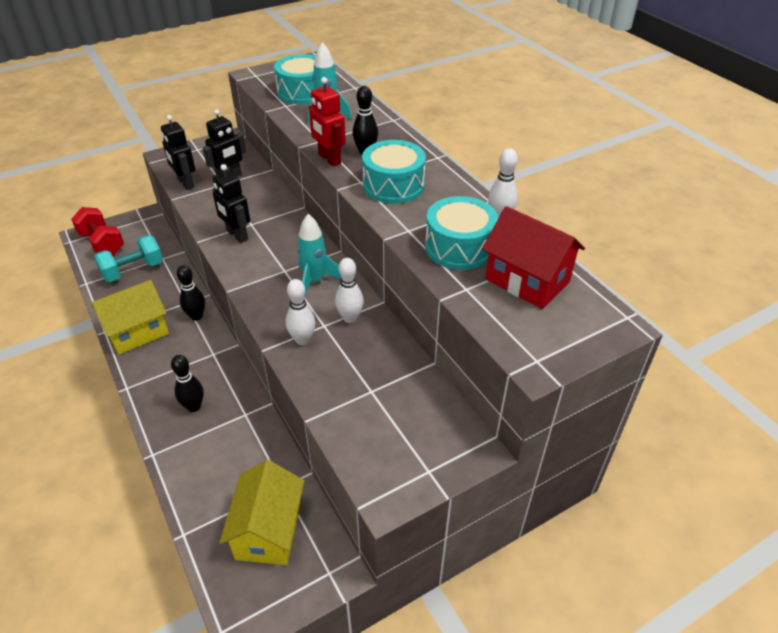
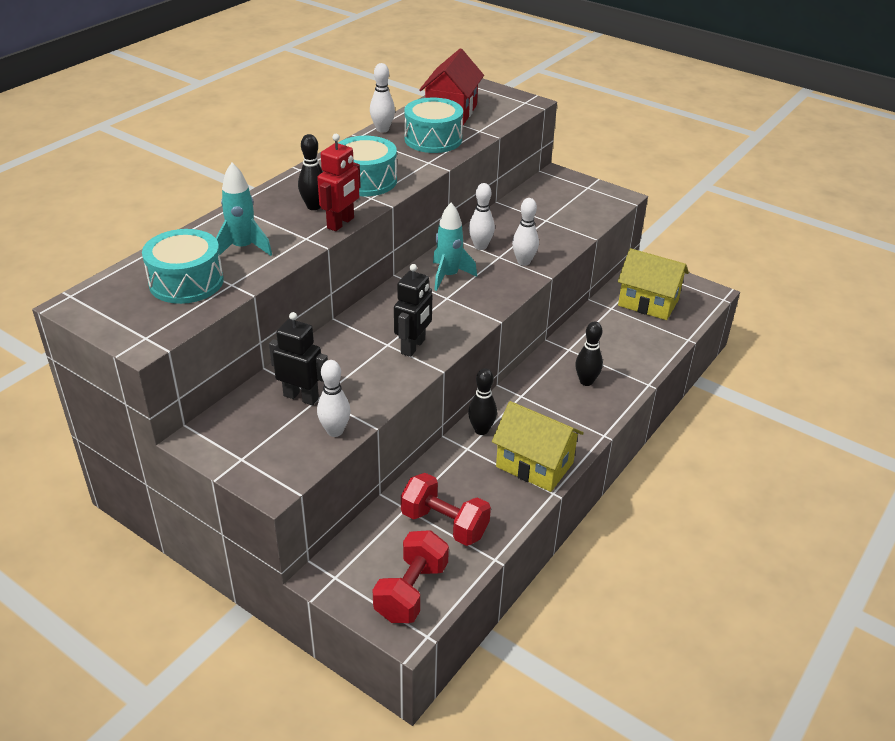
camera: 115 degrees left, 5 degrees down
turquoise dumbbell [94,235,163,282] -> red dumbbell [401,473,491,546]
black robot [161,115,196,190] -> white bowling pin [317,360,351,437]
yellow house [219,460,304,565] -> yellow house turned 45 degrees clockwise [618,248,689,320]

